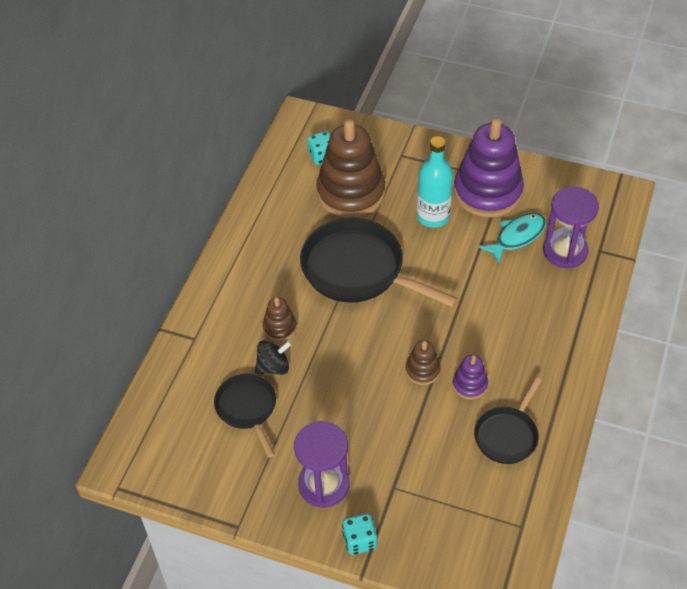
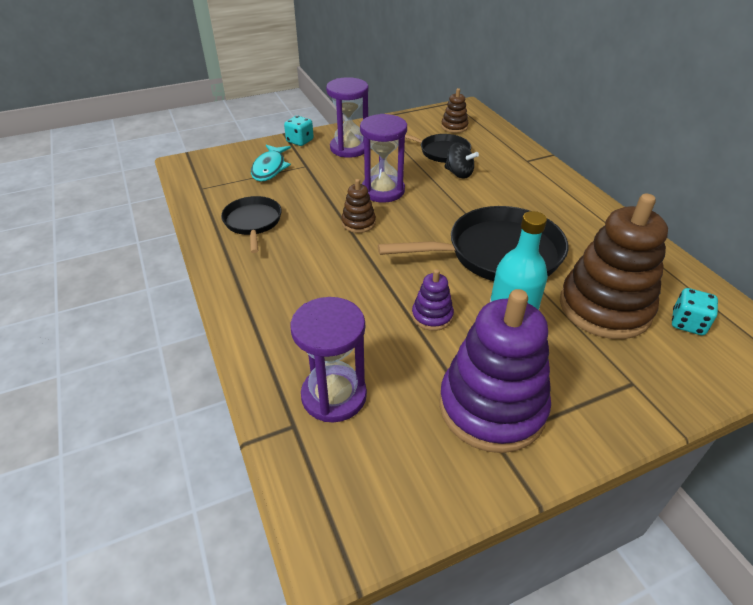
camera: 135 degrees right, 10 degrees down
black spinning top [255,340,292,375] -> black spinning top turned 75 degrees counterclockwise [444,143,479,179]
brown stacking toy [263,297,297,341] -> brown stacking toy moved to [441,88,468,133]
purple stacking toy [453,355,488,400] -> purple stacking toy moved to [412,269,454,331]
turquoise fish [479,213,546,264] -> turquoise fish moved to [251,145,291,182]
none -> purple hourglass [360,114,407,203]

